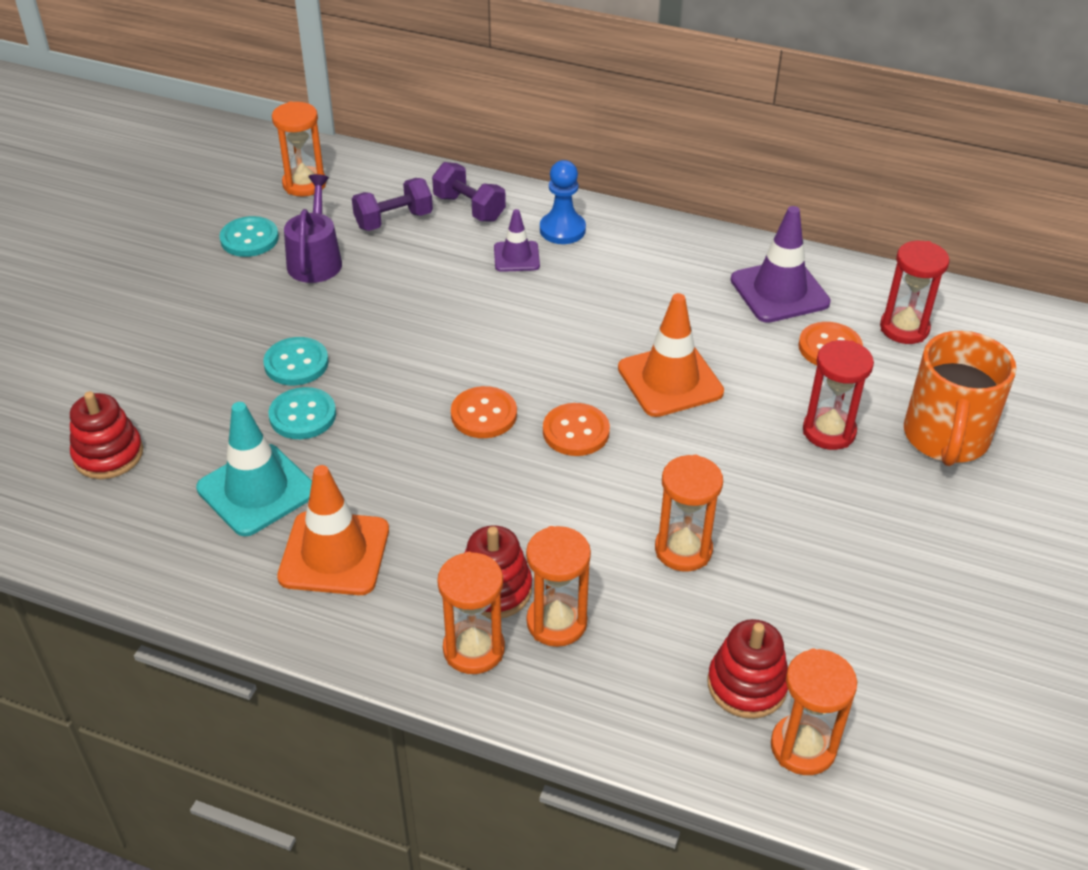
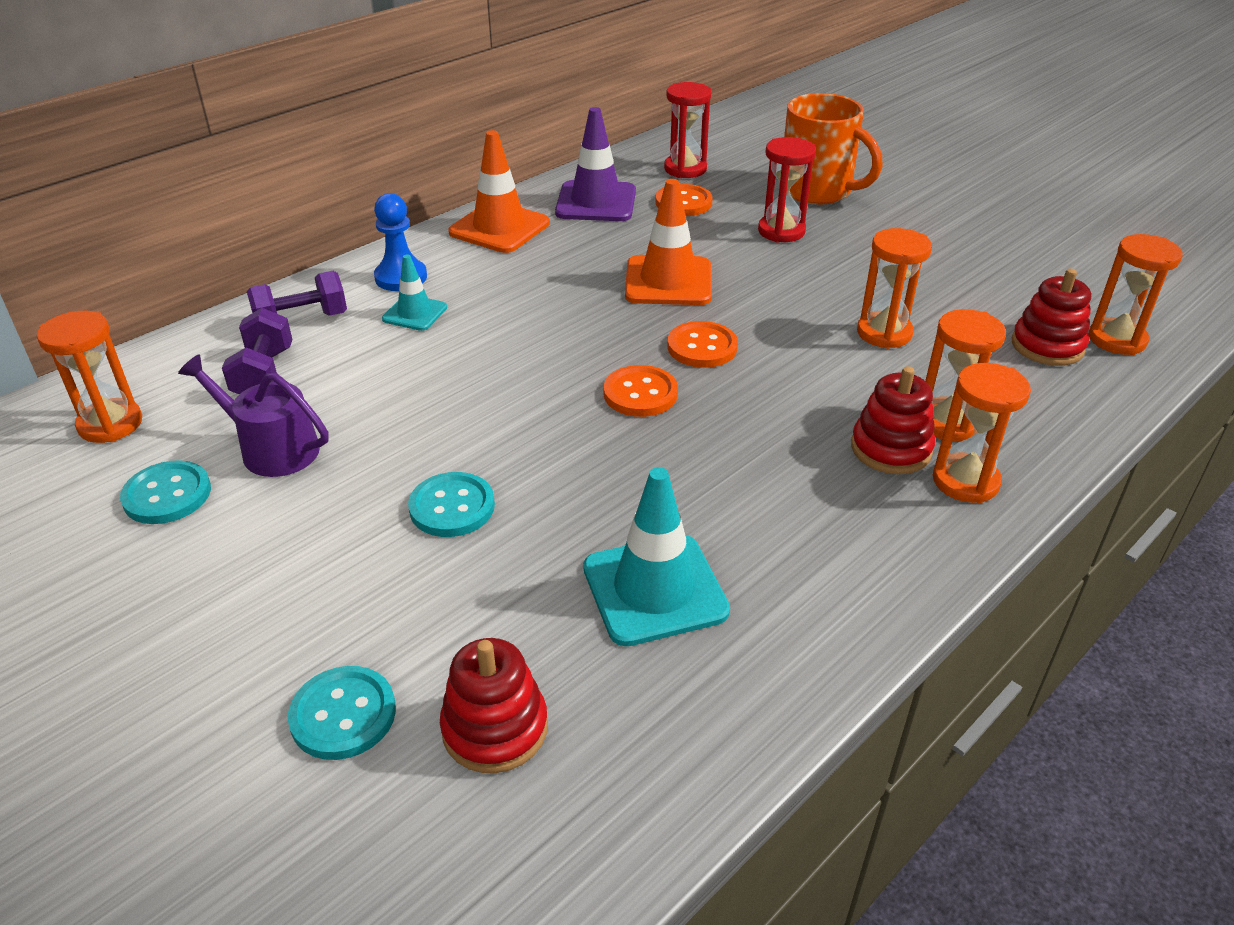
camera: 65 degrees left, 5 degrees down
turquoise button [269,387,336,439] -> turquoise button moved to [288,666,396,760]
orange traffic cone [277,465,389,595] -> orange traffic cone moved to [448,130,550,253]
purple traffic cone [494,209,540,272] -> turquoise traffic cone [382,254,447,331]

